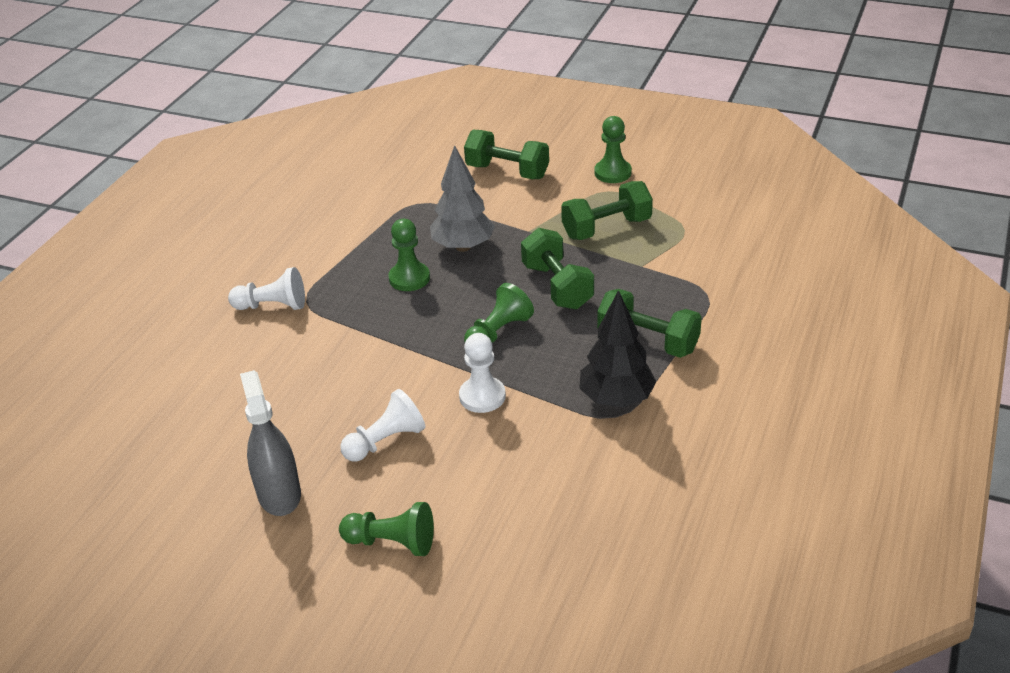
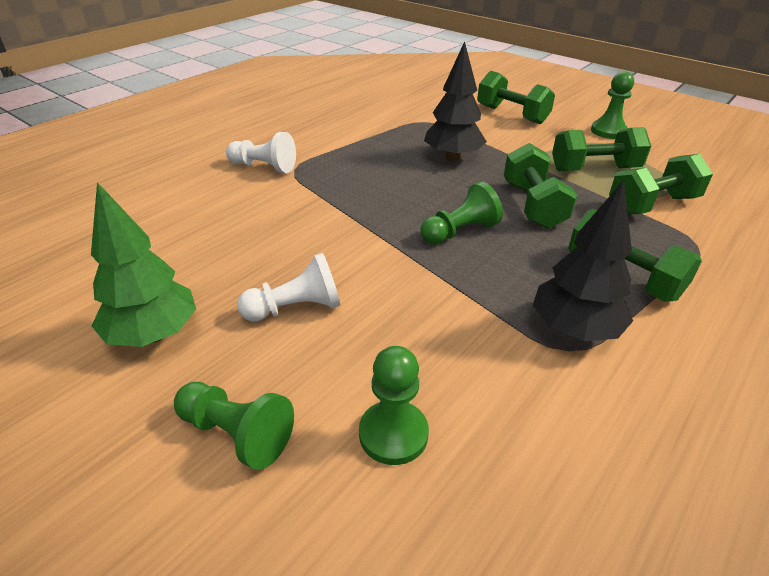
camera: 15 degrees right, 0 degrees up
grey spray bottle [240,370,301,516] -> green tree [91,182,196,347]
green pawn [389,219,430,291] -> green pawn moved to [359,346,429,465]
grey tree [430,145,495,252] -> black tree [424,41,487,161]
white pawn [459,333,506,413] -> none
none -> green dumbbell [609,154,713,214]

